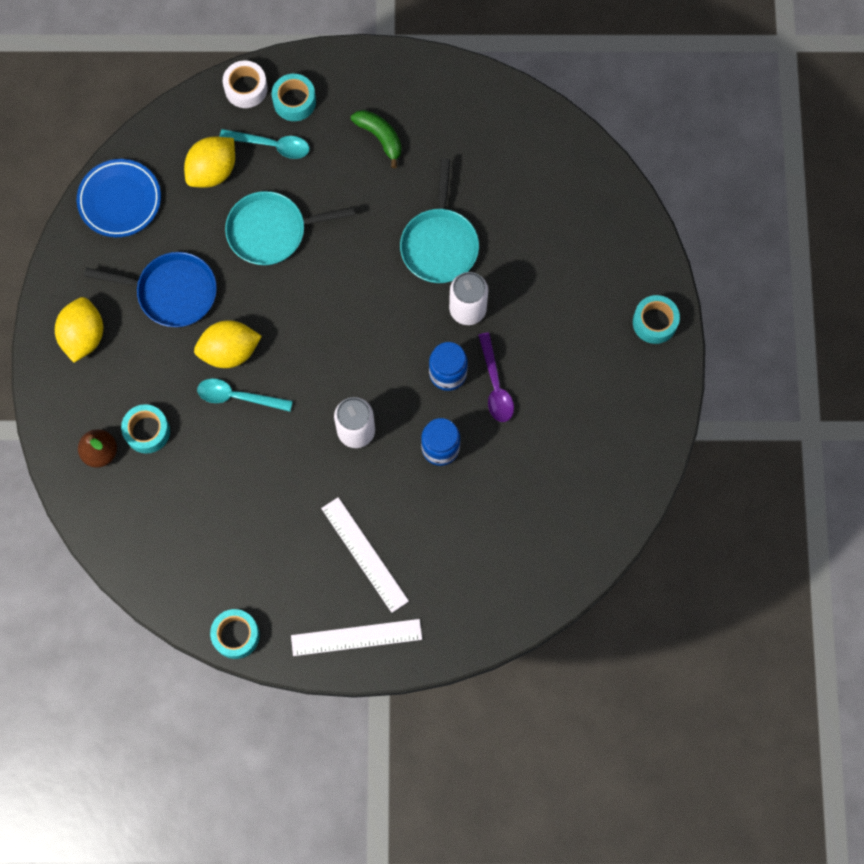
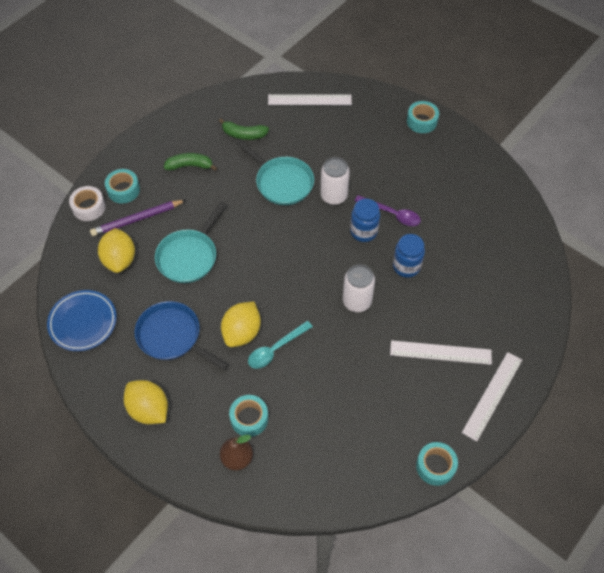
camera: 50 degrees left, 15 degrees down
blue pan [84,252,217,327] -> blue pan turned 105 degrees counterclockwise [134,301,228,371]
turquoise spoon [219,129,309,159] -> purple pencil [90,200,186,236]
none -> green banana [219,118,269,140]
none -> white ruler [268,94,352,105]

